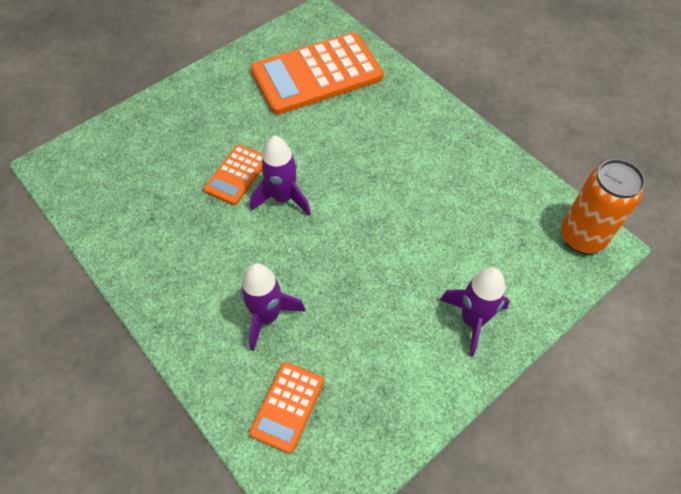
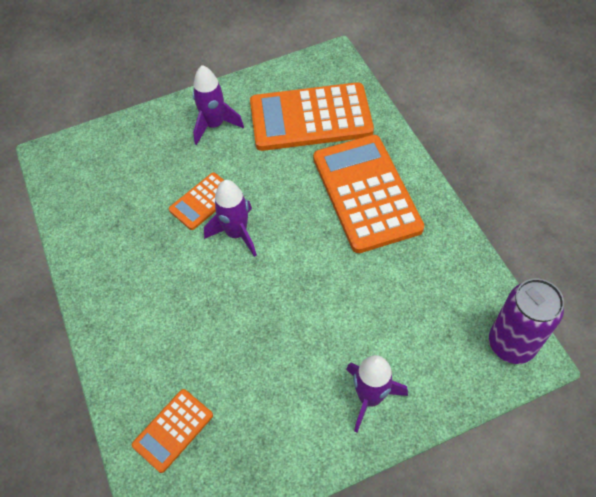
camera: 20 degrees right, 0 degrees up
purple rocket [240,263,306,351] -> purple rocket moved to [193,65,244,145]
orange can [561,159,645,254] -> purple can [489,278,564,364]
none -> orange calculator [313,135,424,253]

